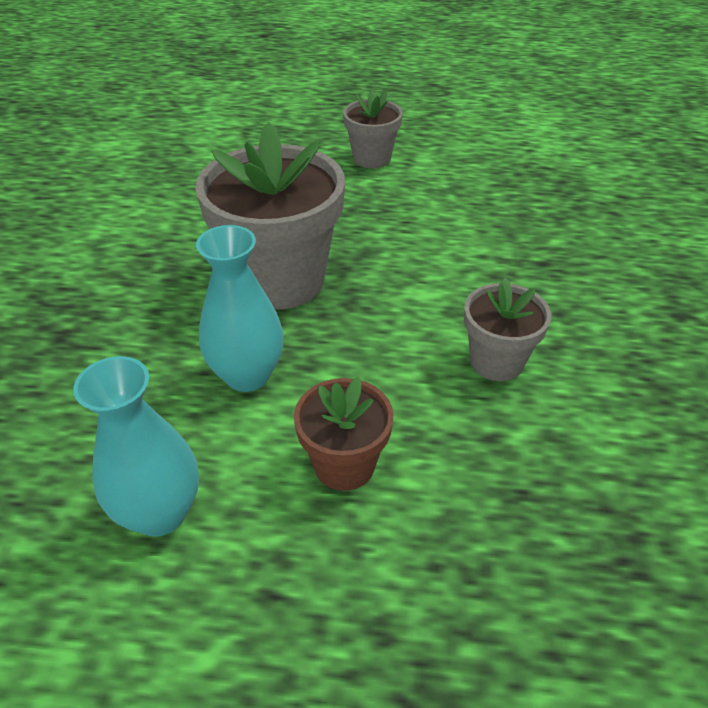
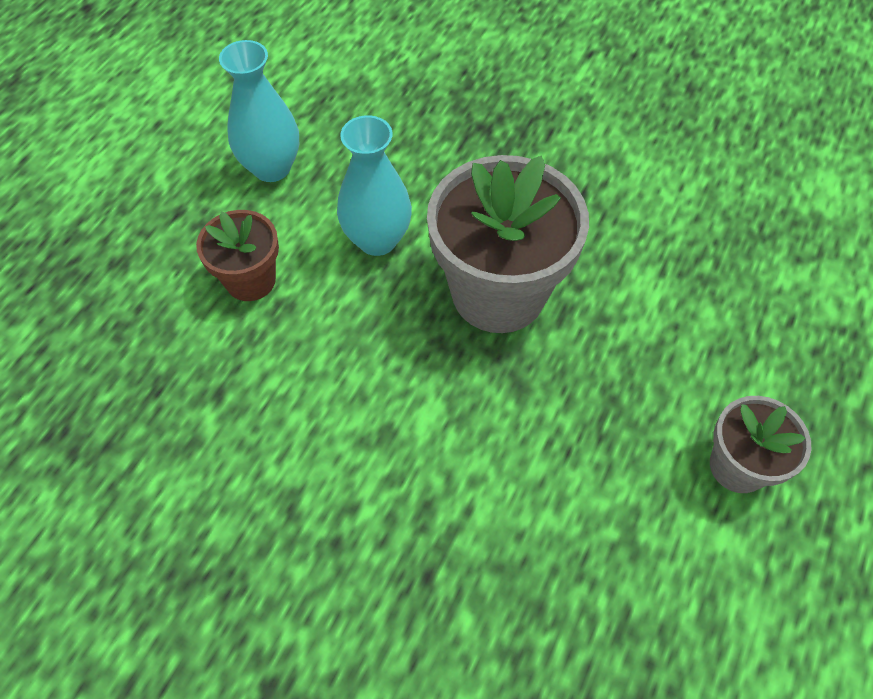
camera: 110 degrees right, 15 degrees up
grey flower pot [464,278,551,381] -> none

